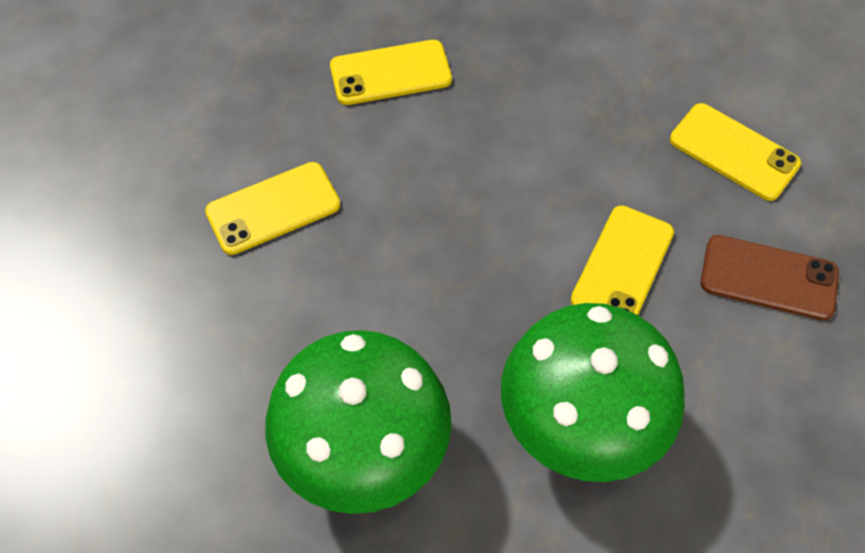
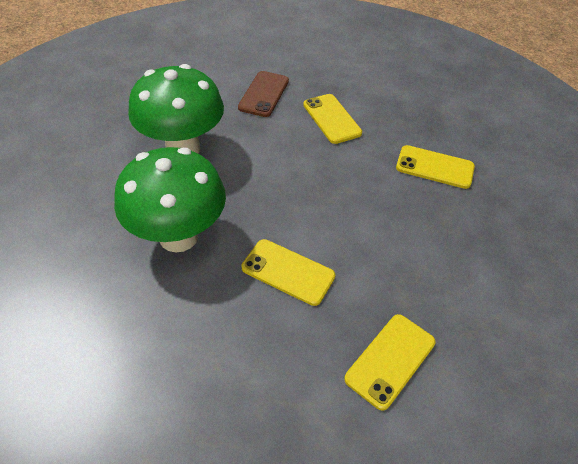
camera: 90 degrees right, 10 degrees down
yellow phone [330,40,452,105] -> yellow phone turned 60 degrees counterclockwise [396,145,475,189]
brown phone [701,235,839,320] -> brown phone moved to [238,71,289,117]

